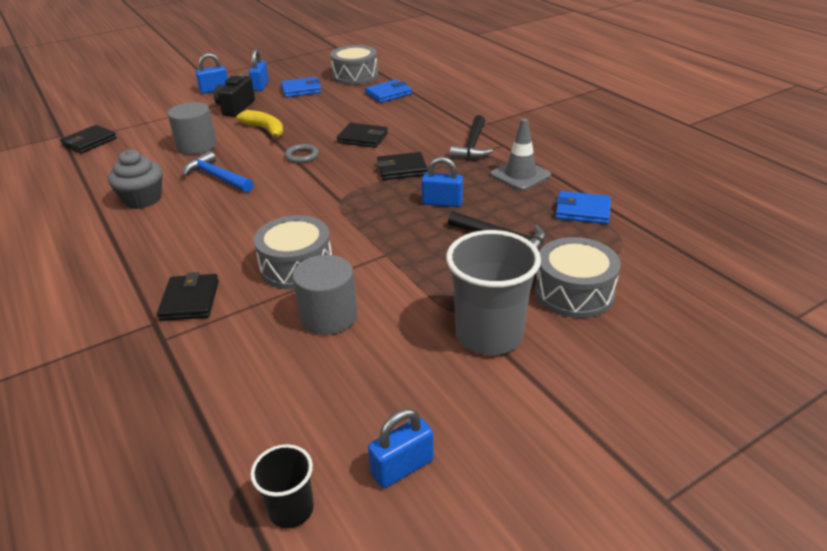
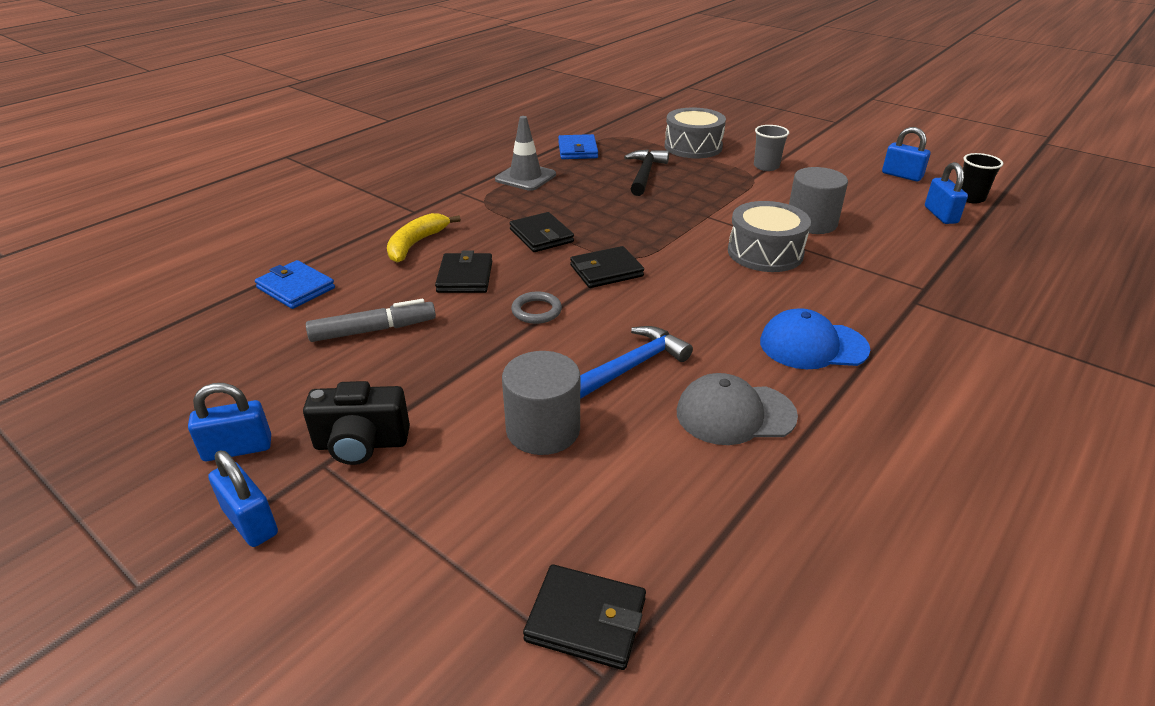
camera: 110 degrees left, 0 degrees up
grey cupcake [108,150,162,209] -> grey cap [677,373,798,445]
black wallet [157,272,219,321] -> black wallet moved to [570,246,644,288]
blue hammer [182,151,253,192] -> blue hammer turned 150 degrees counterclockwise [580,326,693,399]
yellow banana [236,110,284,141] -> yellow banana moved to [387,213,461,263]
blue wallet [281,77,321,97] -> none
grey drum [330,45,378,85] -> none
blue padlock [422,157,463,207] -> blue padlock moved to [925,162,968,224]
grey cup [446,230,541,355] -> grey cup [754,125,789,171], size x0.52
black hammer [450,115,493,159] -> none
none -> grey marker [306,299,436,342]
none -> blue cap [760,308,870,369]

